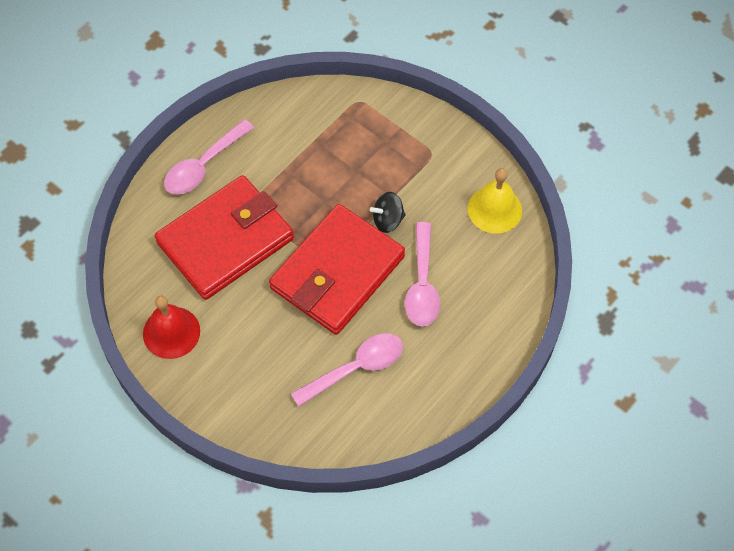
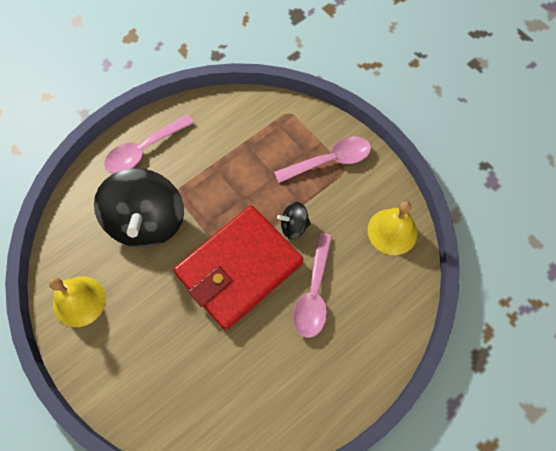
camera: 10 degrees right, 5 degrees up
red bell [143,296,200,359] -> yellow bell [49,276,106,327]
red wallet [155,175,294,300] -> black spinning top [94,168,184,248]
pink spoon [291,333,403,407] -> pink spoon moved to [274,137,371,183]

